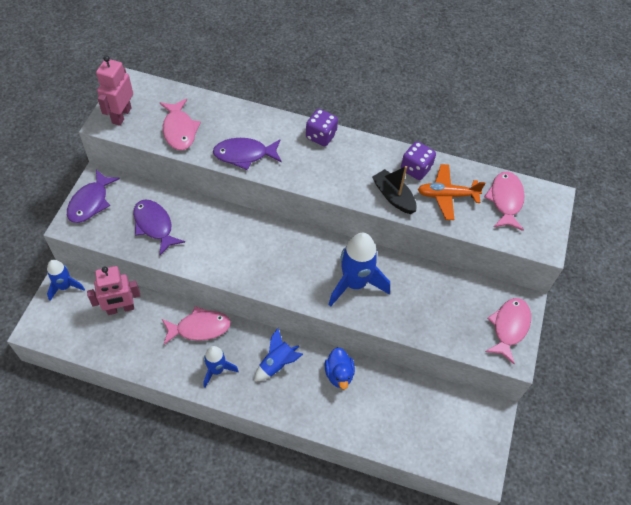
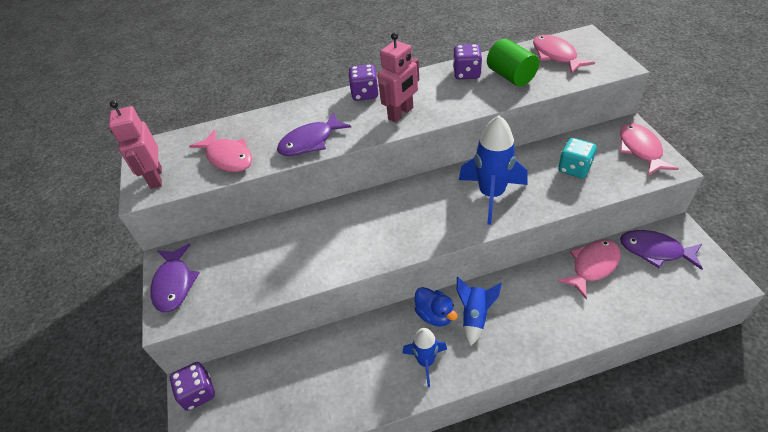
camera: 25 degrees left, 10 degrees down
blue rocket [47,260,85,301] -> purple dice [170,362,215,411]
pink robot [87,266,140,315] -> pink robot moved to [378,32,419,122]
purple fish [133,200,185,255] -> purple fish moved to [620,230,703,270]
pink fish [162,306,231,345] -> pink fish moved to [557,239,621,299]
blue duck [325,347,355,389] -> blue duck moved to [415,287,458,327]
black boat [372,166,417,214] -> none
orange plane [418,164,485,220] -> green cylinder [487,39,539,86]
none -> turquoise dice [558,138,596,178]

